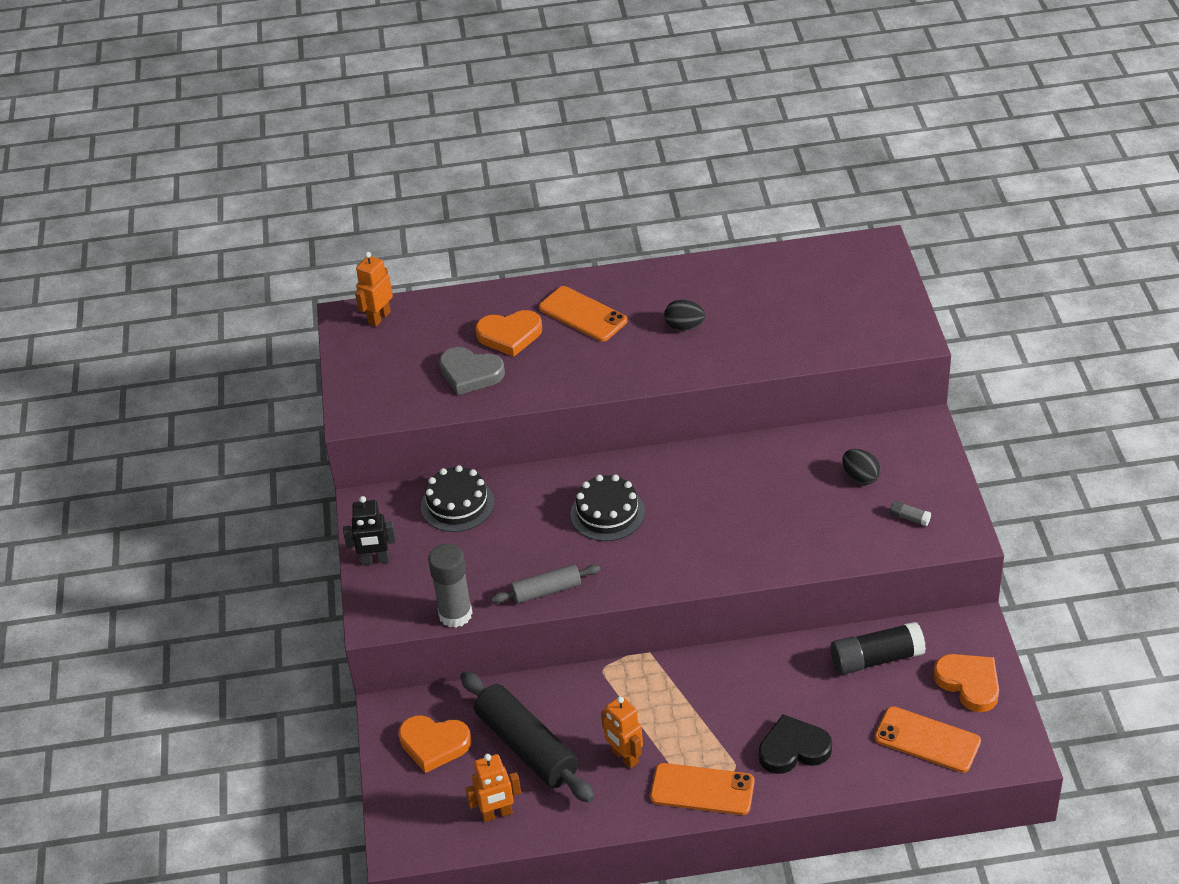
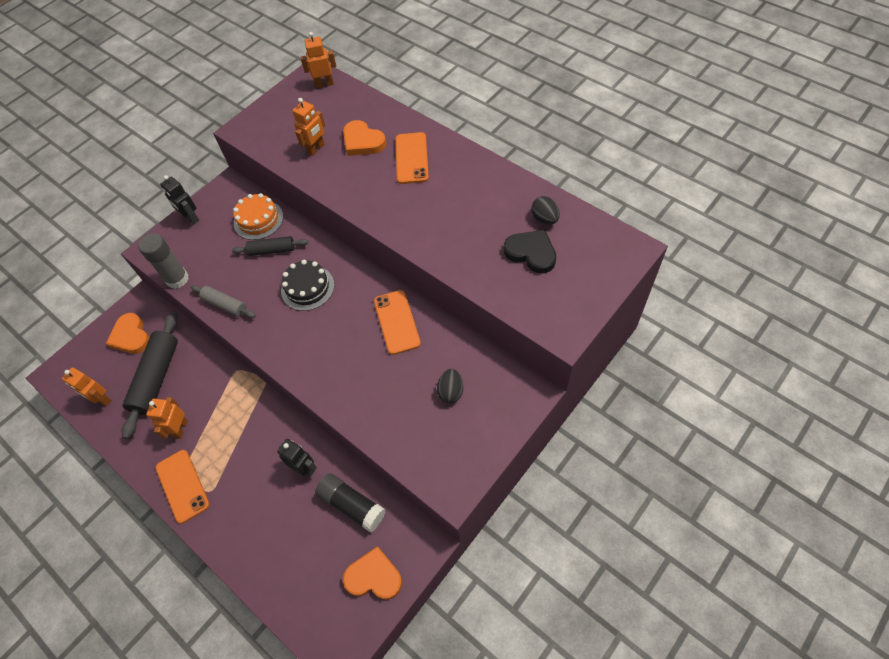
camera: 50 degrees right, 15 degrees up
black cake [421,465,494,532] -> orange cake [233,193,283,240]
grey heart [439,347,505,395] -> orange robot [292,98,325,156]
black egg [664,300,705,331] -> black egg moved to [531,196,560,225]
black heart [759,714,832,774] -> black heart moved to [504,230,556,274]
orange phone [874,706,981,773] -> orange phone moved to [374,290,421,355]
grey glue stick [890,501,931,526] -> none
orange heart [933,654,999,712] -> orange heart turned 90 degrees counterclockwise [343,546,402,600]
none -> black rolling pin [232,236,308,256]
none -> black robot [277,439,317,477]

